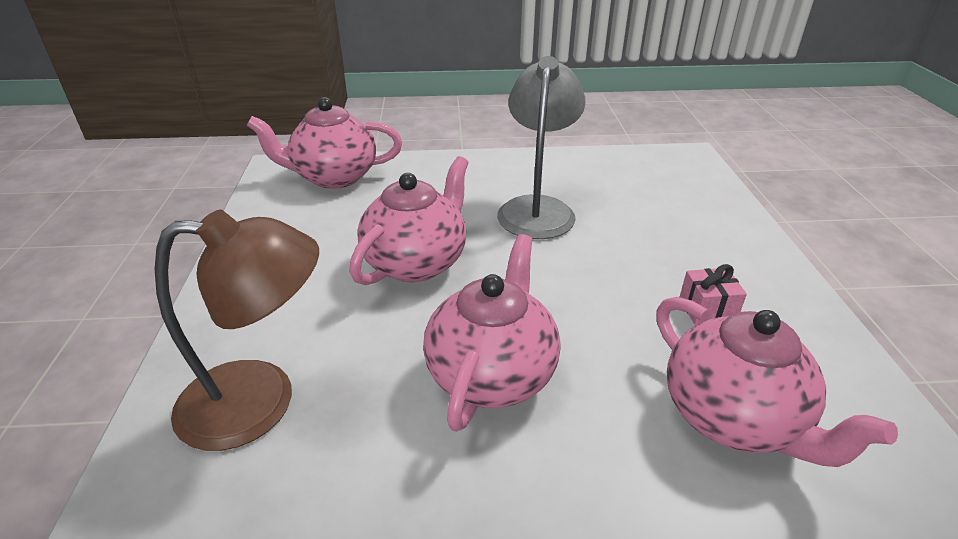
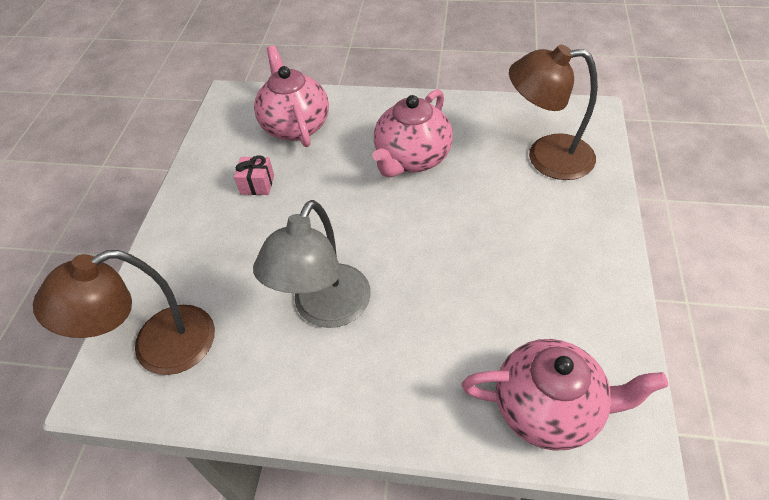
camera: 165 degrees left, 15 degrees up
pink teapot [349,156,469,285] -> none
none -> brown lamp [33,250,215,375]

